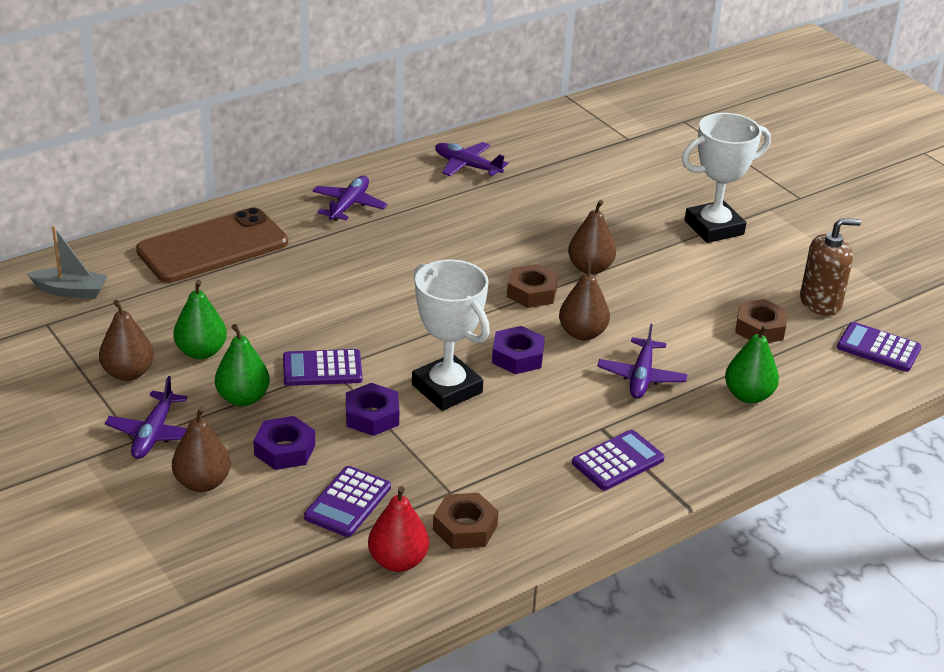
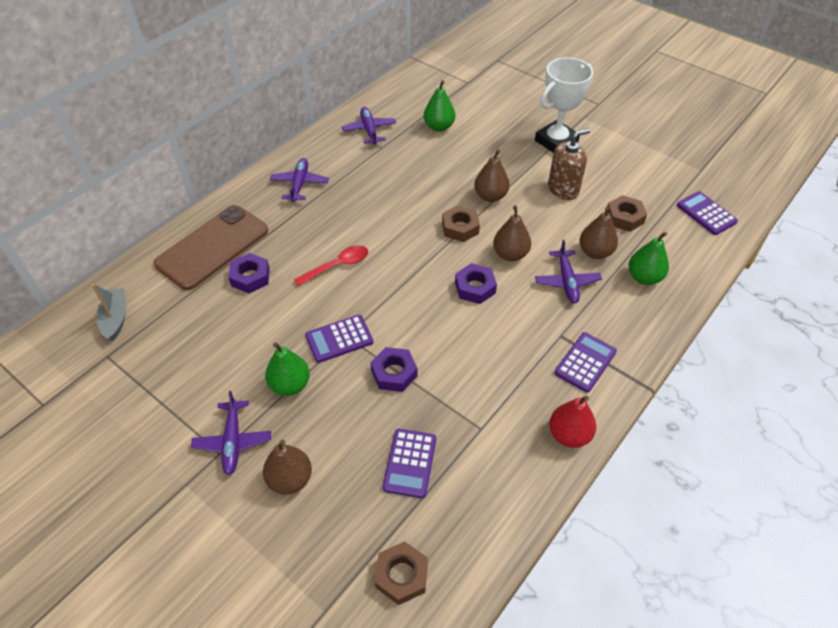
camera: 15 degrees left, 15 degrees up
grey boat [27,226,108,299] -> grey boat turned 90 degrees counterclockwise [92,284,126,341]
brown pear [99,300,154,381] -> brown pear moved to [579,207,618,259]
green pear [173,280,227,359] -> green pear moved to [424,80,455,132]
purple nut [253,416,315,470] -> purple nut moved to [228,253,270,293]
red pear [368,486,429,572] -> red pear moved to [549,395,596,448]
white trophy [412,259,490,411] -> none
brown nut [433,493,499,549] -> brown nut moved to [375,541,428,605]
purple plane [435,142,508,176] -> purple plane turned 60 degrees clockwise [342,107,396,145]
brown soap dispenser [800,218,861,316] -> brown soap dispenser moved to [548,129,590,200]
purple calculator [837,322,921,372] -> purple calculator turned 45 degrees clockwise [677,191,738,235]
none -> red spoon [294,245,368,286]

